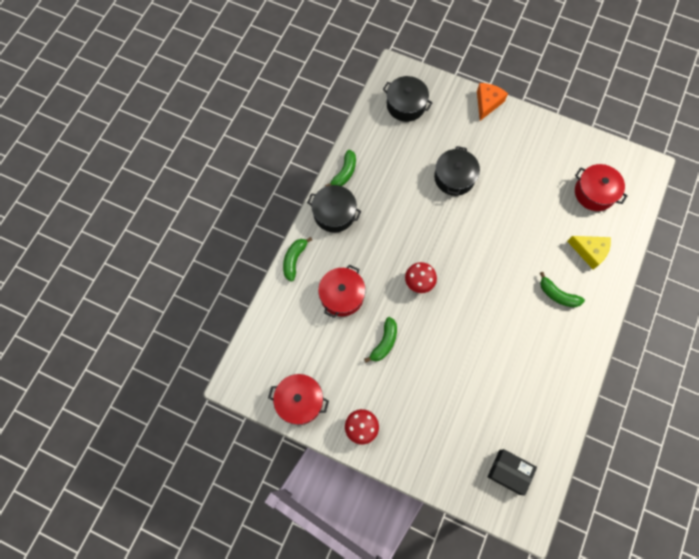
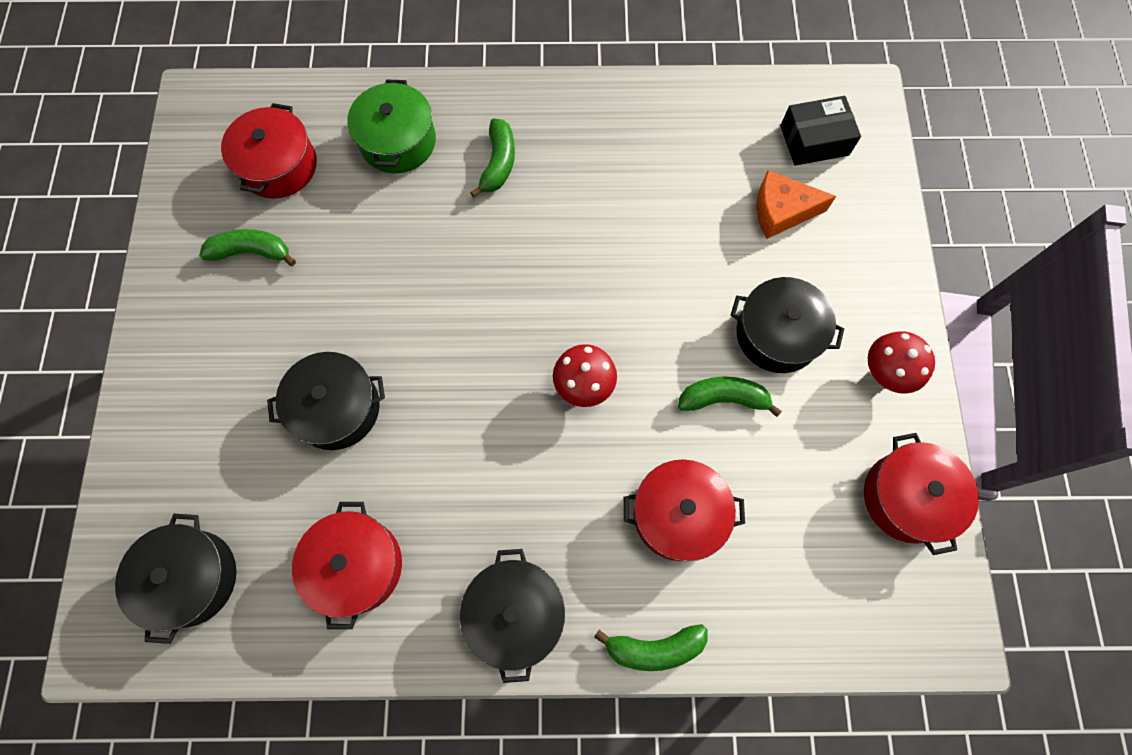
camera: 115 degrees left, 0 degrees up
green banana [325,150,356,186] -> green banana moved to [199,229,296,266]
orange cheese [477,83,508,121] -> orange cheese moved to [756,170,836,239]
black box [487,449,537,496] -> black box turned 75 degrees clockwise [780,96,861,166]
yellow cheese [567,236,611,270] -> green pot [347,80,436,173]
none -> red pot [292,502,402,629]
none -> black pot [730,277,844,373]

